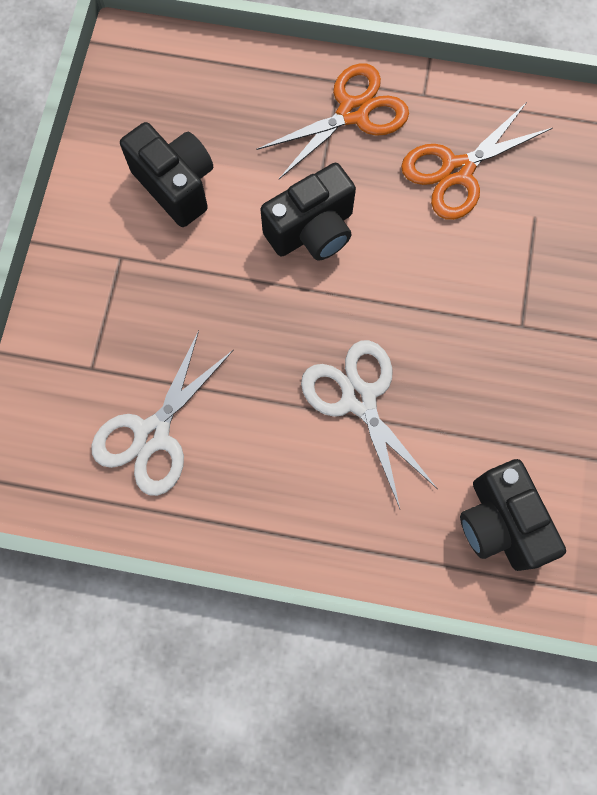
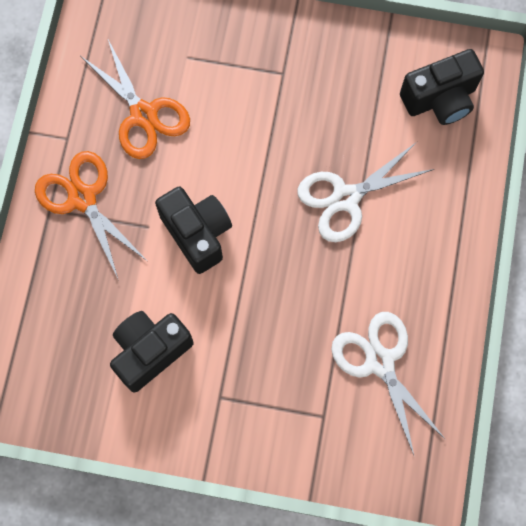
camera: 90 degrees left, 0 degrees up
white scissors [91,330,234,496] -> white scissors turned 150 degrees counterclockwise [331,312,445,455]

